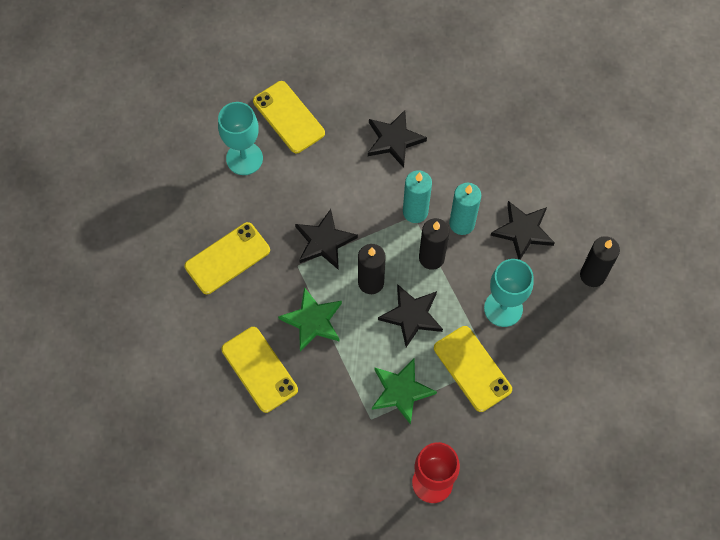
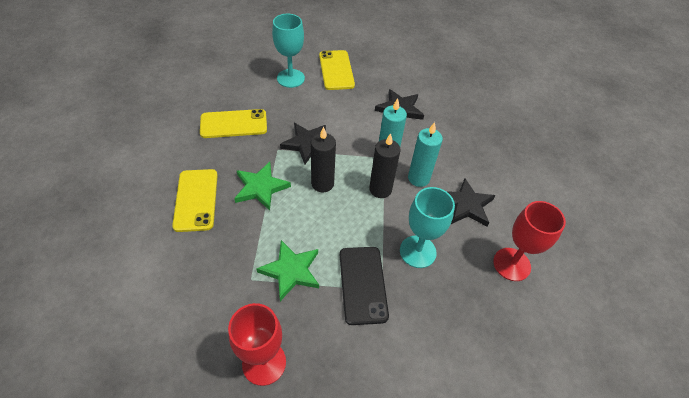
camera: 25 degrees right, 15 degrees down
black star [378,284,443,347] -> none
yellow phone [434,326,512,412] -> black phone [340,247,389,325]
black candle [580,236,620,287] -> red goblet [493,201,566,281]

